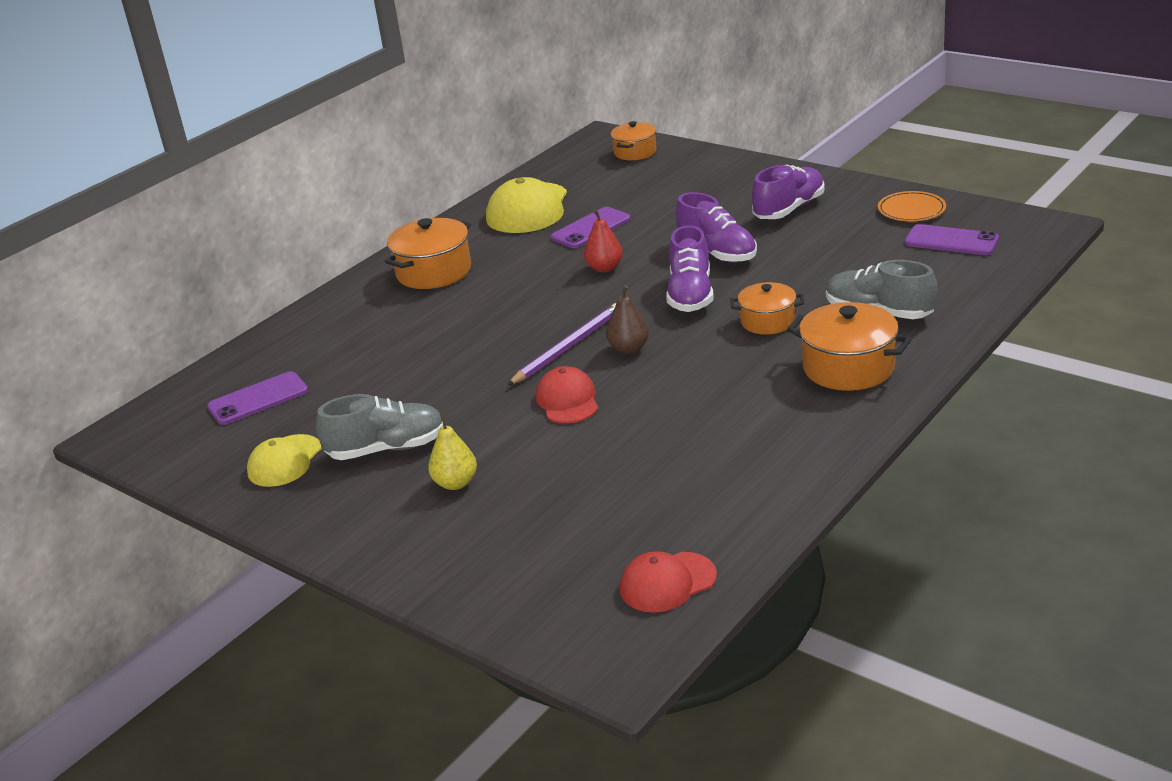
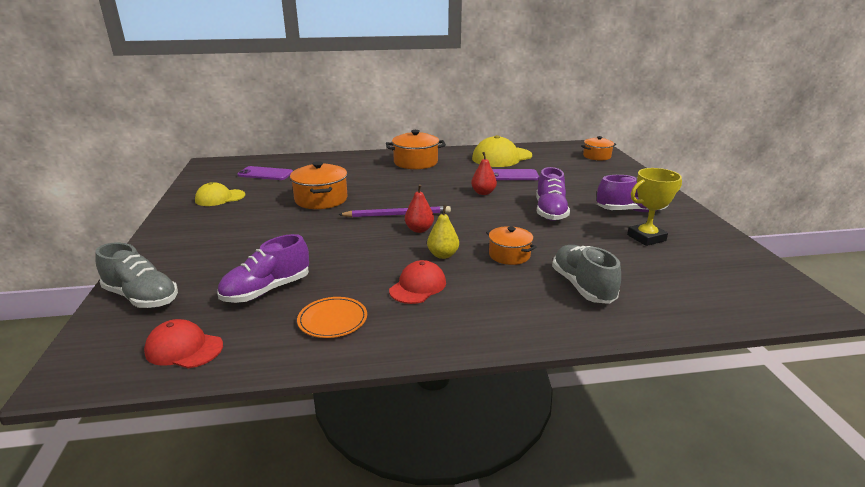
camera: 40 degrees right, 5 degrees down
grey shoe [316,394,443,460] -> grey shoe moved to [95,243,178,308]
yellow pear [428,414,477,490] -> yellow pear moved to [427,205,459,259]
red cap [536,366,598,423] -> red cap moved to [389,260,446,304]
brown pear [606,285,649,354] -> red pear [405,184,434,233]
purple shoe [666,225,714,312] -> purple shoe moved to [217,234,309,303]
orange pot [787,302,912,391] -> orange pot moved to [290,161,348,209]
orange plate [878,191,946,221] -> orange plate moved to [297,297,367,338]
purple phone [905,224,999,255] -> none
none -> yellow trophy [627,168,682,246]

